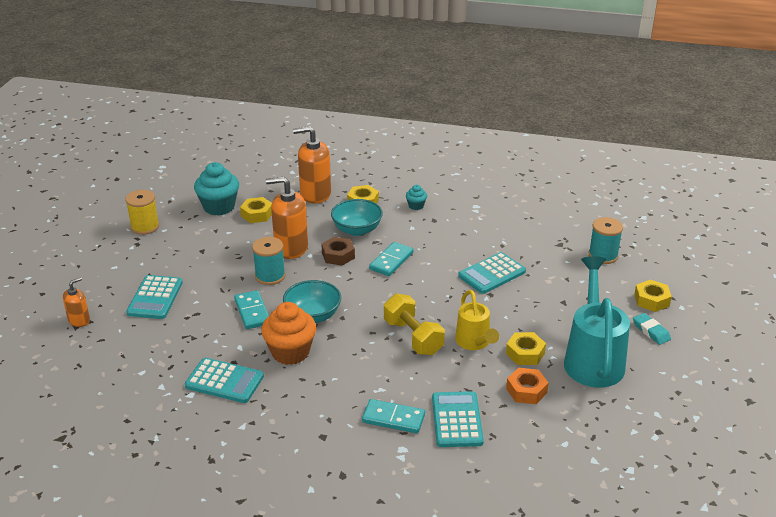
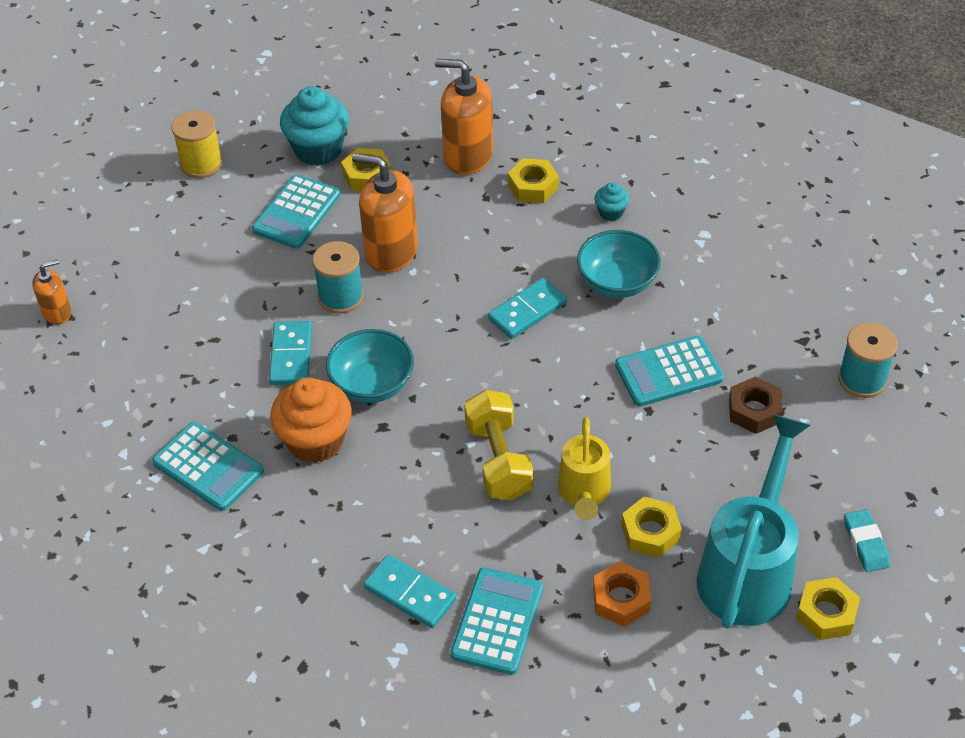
camera: 20 degrees right, 15 degrees up
turquoise calculator [126,275,183,319] -> turquoise calculator moved to [252,174,340,249]
brown nut [321,237,355,266] -> brown nut moved to [729,377,783,434]
turquoise bowl [331,199,383,236] -> turquoise bowl moved to [577,230,661,298]
yellow nut [634,280,672,312] -> yellow nut moved to [796,577,860,640]

